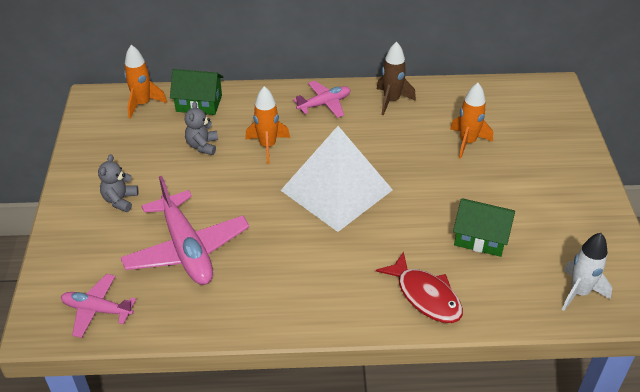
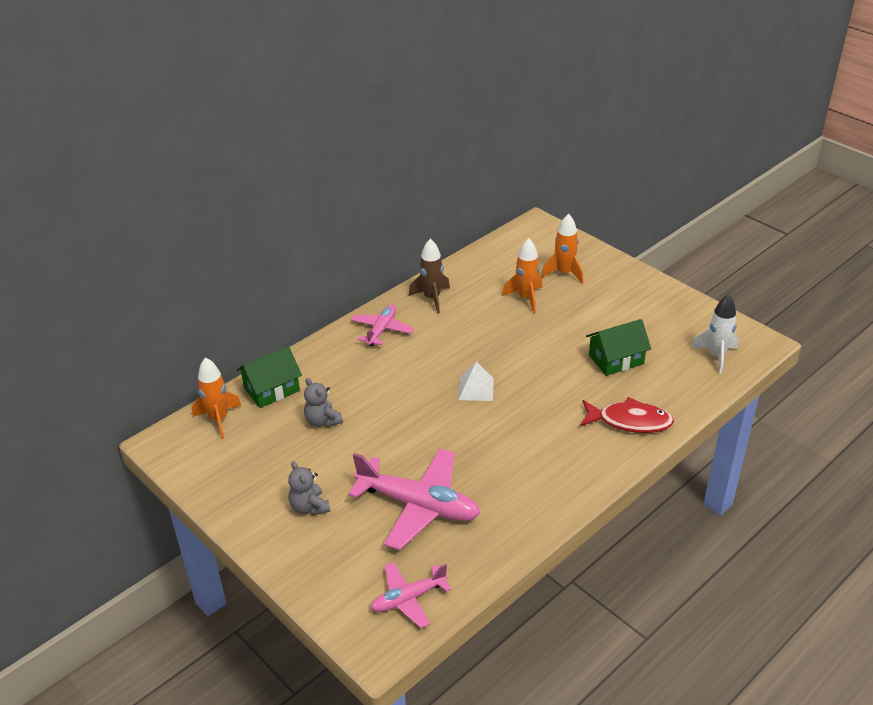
camera: 40 degrees left, 5 degrees down
orange rocket [245,86,290,164] -> orange rocket moved to [541,214,583,284]
white pyramid [281,126,393,232] -> white pyramid [458,362,494,401], size x0.42

